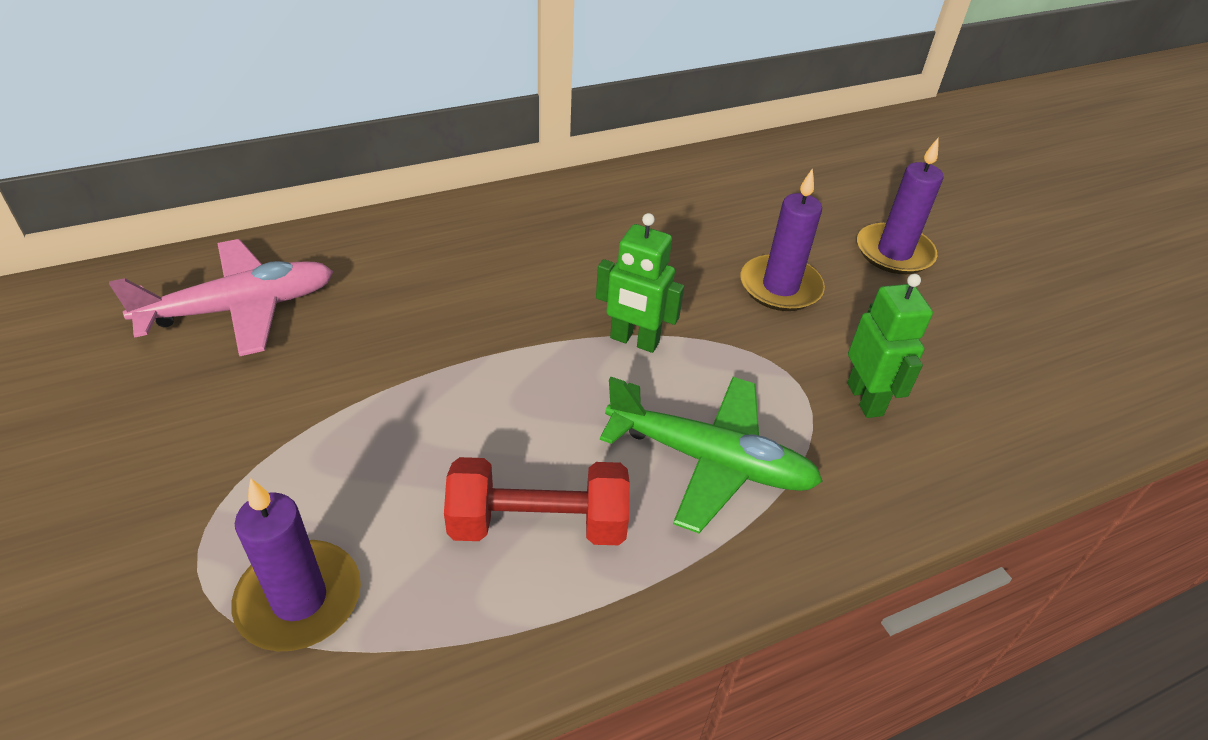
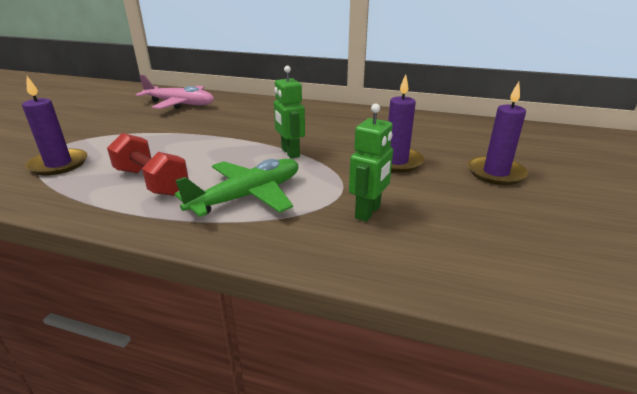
camera: 45 degrees right, 15 degrees down
green plane [600,377,823,533] -> green plane turned 105 degrees counterclockwise [175,159,298,217]

